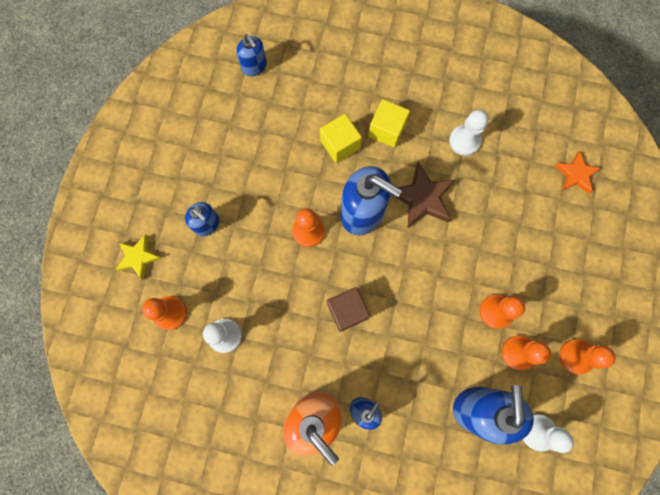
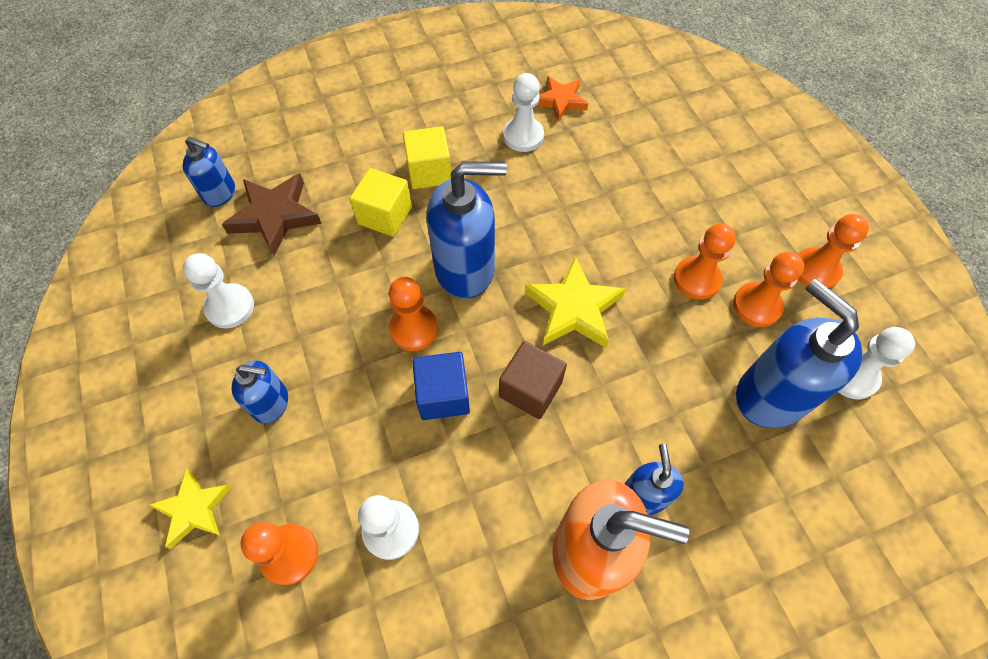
camera: 35 degrees left, 15 degrees down
brown star [392,162,455,229] -> brown star moved to [222,173,322,256]
orange star [555,151,601,194] -> orange star moved to [536,76,588,122]
none -> white pawn [183,253,254,328]
none -> blue cube [412,352,470,420]
none -> yellow star [525,257,626,348]

